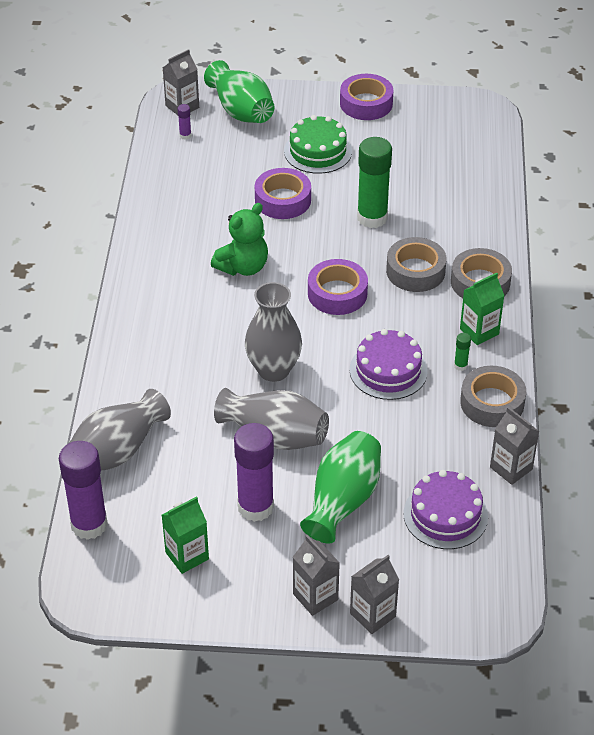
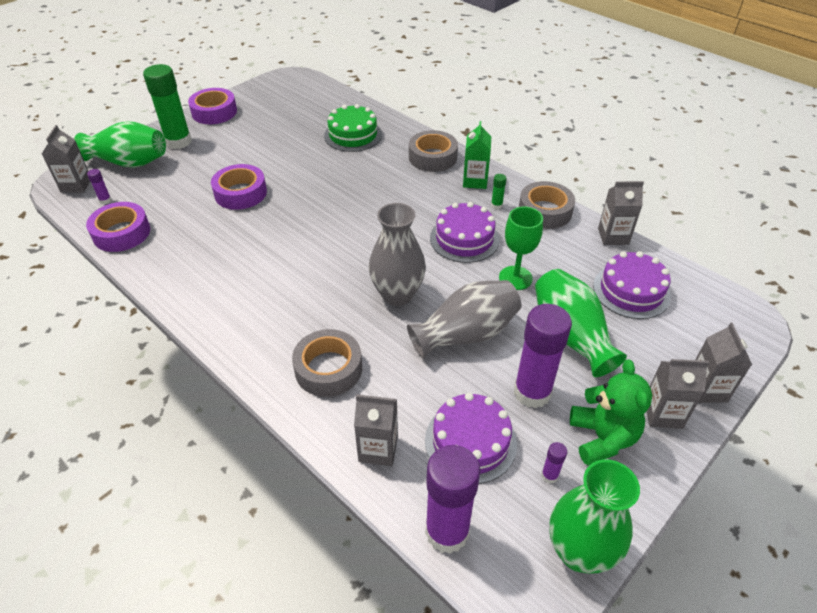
camera: 50 degrees left, 0 degrees up
grey vase [69,389,171,471] -> grey carton [354,394,398,466]
green carton [162,496,209,574] -> purple glue stick [541,442,567,483]
green teddy bear [211,203,268,276] -> green teddy bear moved to [570,359,652,465]
green cake [284,115,352,174] -> green cake moved to [324,104,382,152]
purple tape [308,259,368,315] -> purple tape moved to [86,202,150,252]
green glue stick [357,137,392,228] -> green glue stick moved to [143,64,192,149]
grey tape [386,237,446,292] -> grey tape moved to [292,329,362,397]
none -> purple cake [425,393,517,484]
none -> green goblet [499,207,543,290]
none -> green vase [549,459,640,573]

